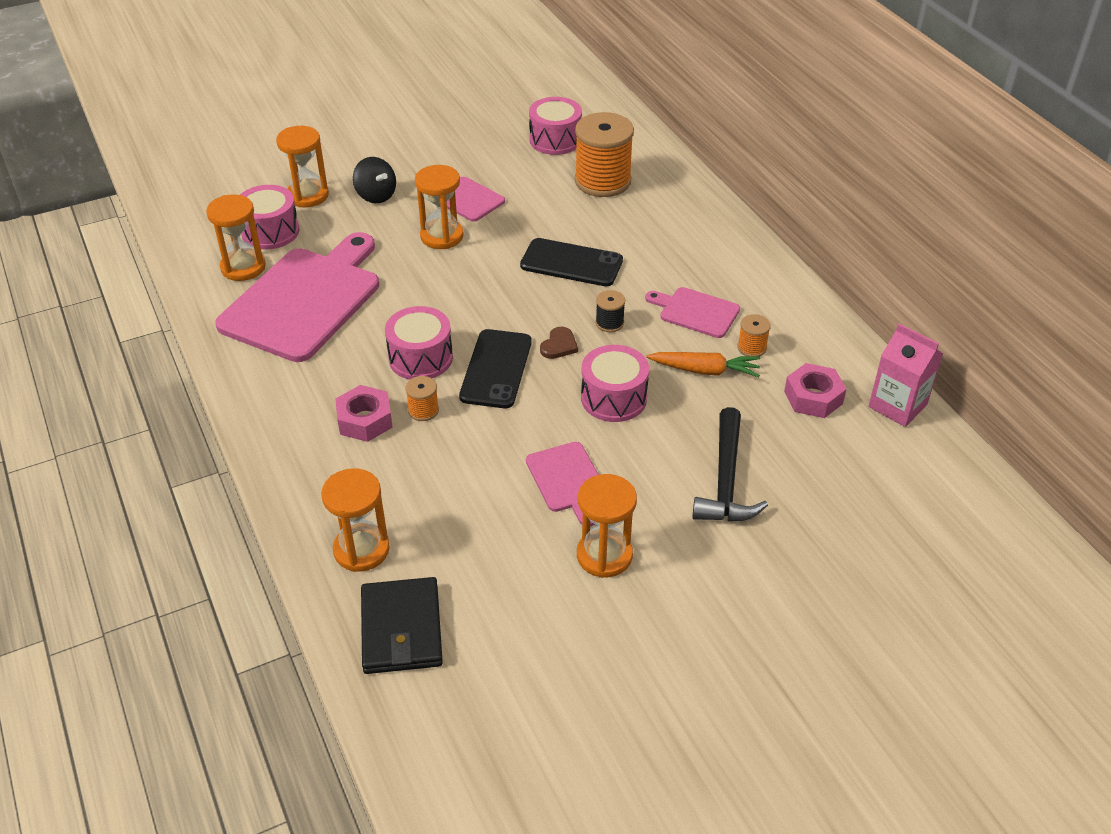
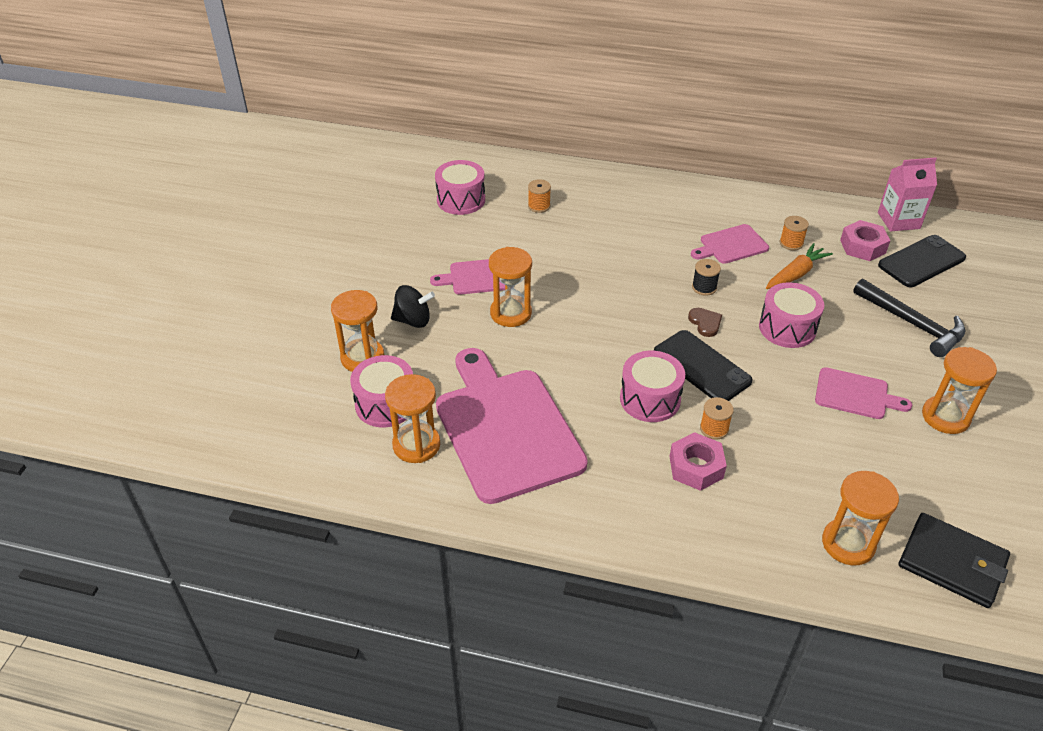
camera: 50 degrees left, 0 degrees up
black phone [520,238,623,286] -> black phone moved to [878,235,966,287]
orange spool [575,112,634,197] -> orange spool [528,179,551,213], size x0.44

